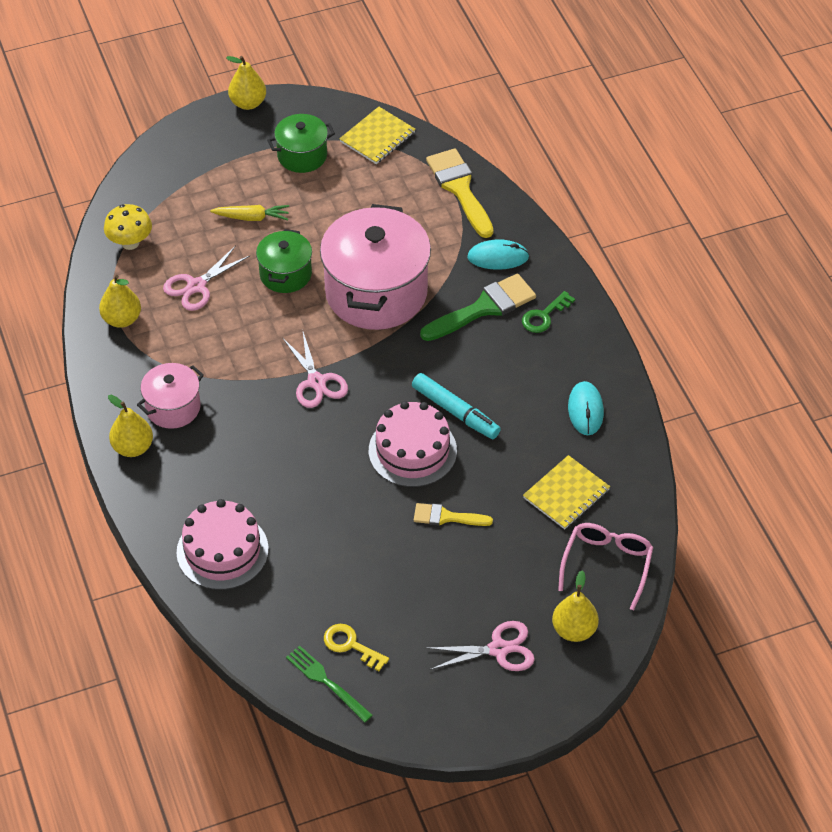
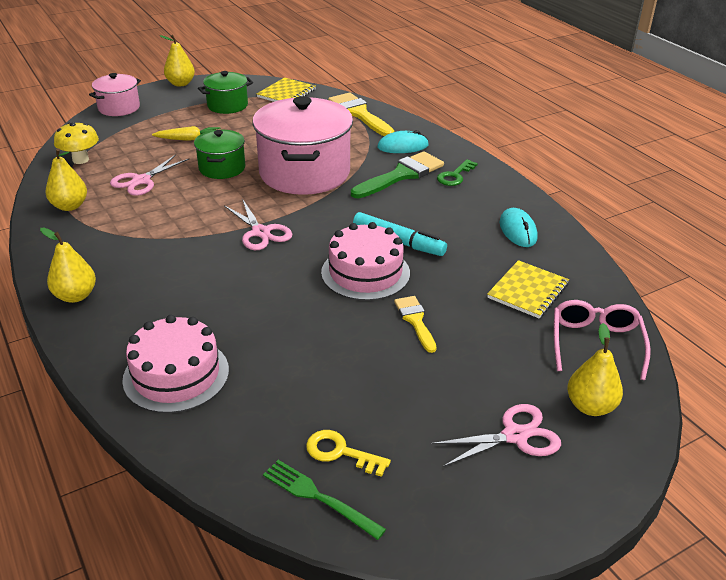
camera: 10 degrees left, 15 degrees down
pink pot [137,363,204,429] -> pink pot moved to [89,73,141,116]
yellow brush [414,503,493,526] -> yellow brush turned 75 degrees clockwise [394,296,437,353]

